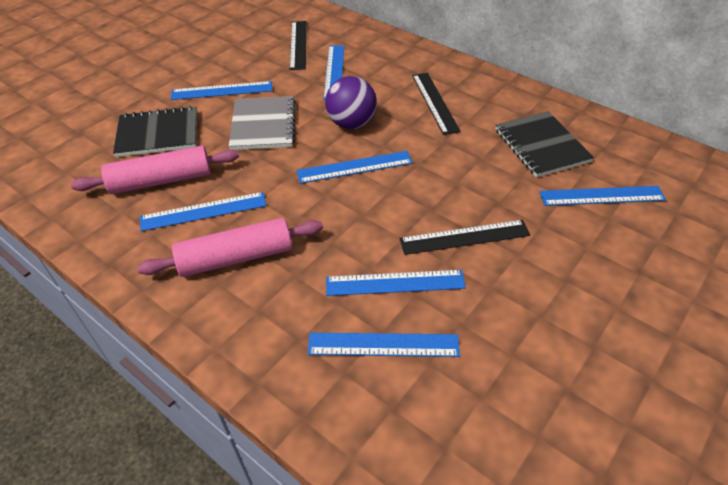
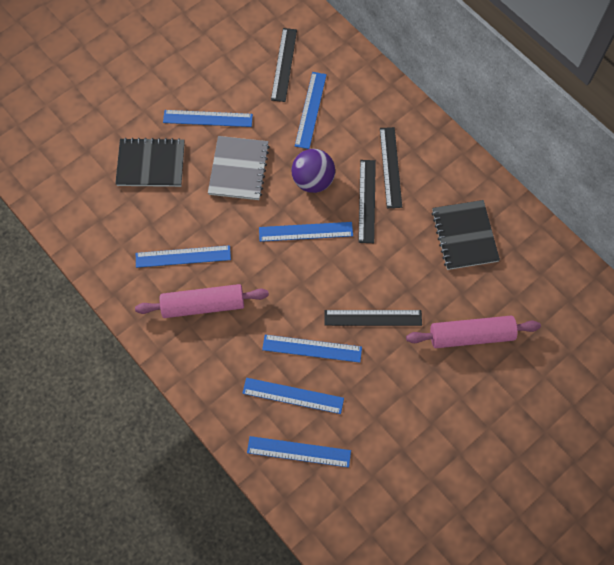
camera: 10 degrees right, 20 degrees up
pink rolling pin [71,146,239,194] -> pink rolling pin moved to [406,316,541,348]
blue ruler [539,186,666,206] -> blue ruler moved to [247,436,351,468]
none -> black ruler [358,160,376,243]

